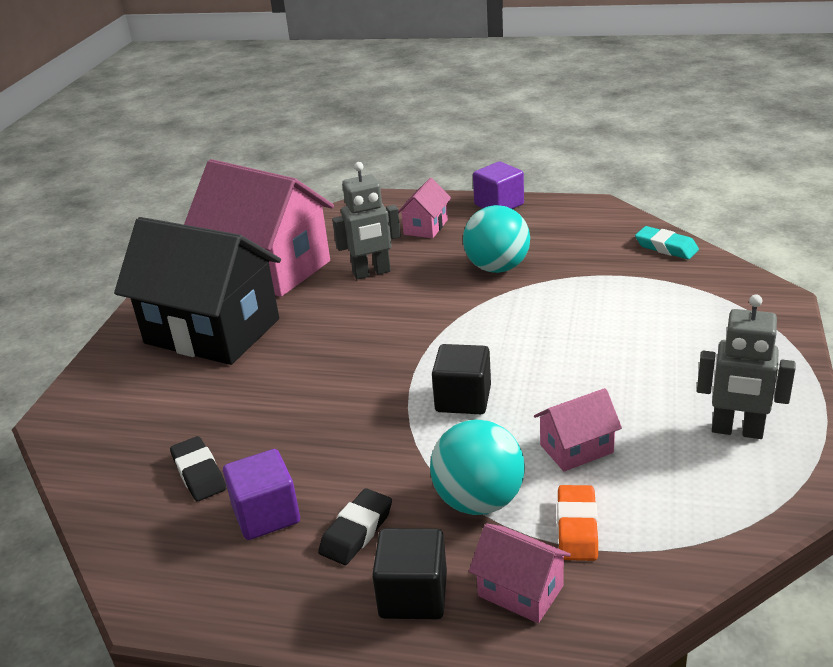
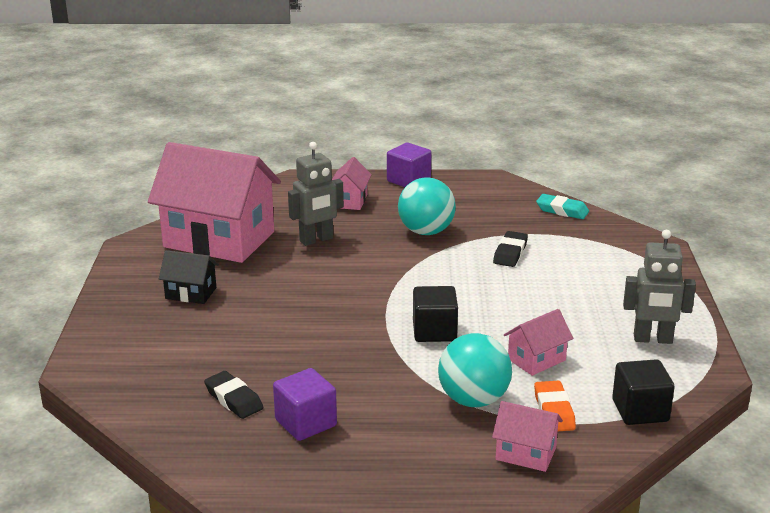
camera: 15 degrees left, 5 degrees down
black house [114,217,281,365] -> black house [159,250,219,304], size x0.43
black eraser [318,488,392,565] -> black eraser moved to [493,231,528,267]
black cube [372,528,447,619] -> black cube moved to [612,359,675,425]

